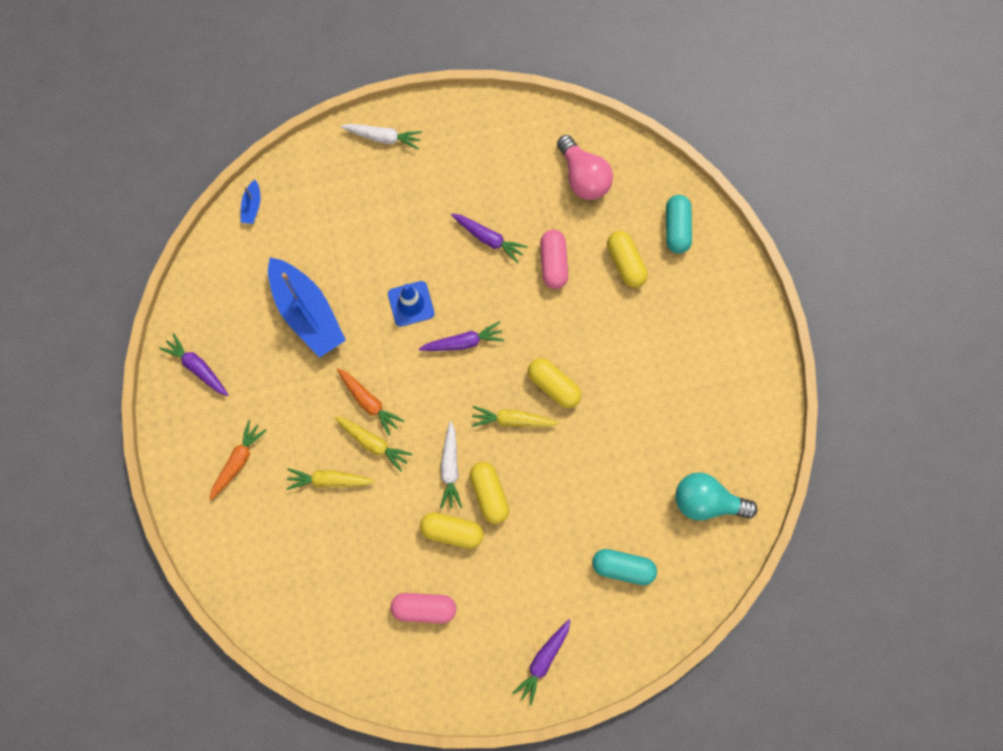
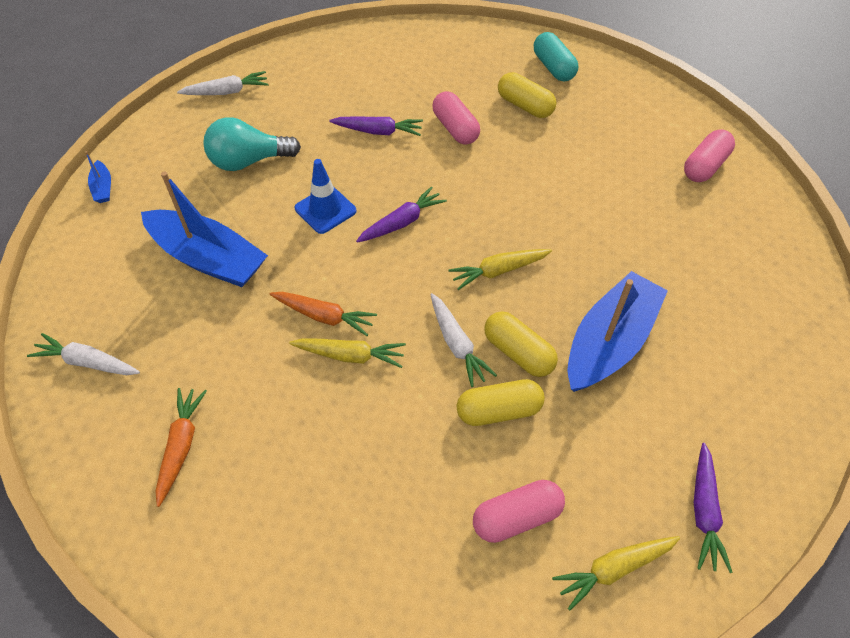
camera: 25 degrees left, 20 degrees down
purple carrot [159,333,228,396] -> white carrot [27,333,140,375]
yellow carrot [286,468,375,490] -> yellow carrot moved to [552,536,680,610]
yellow capsule [528,358,581,408] -> none
pink light bulb [557,135,613,200] -> none
turquoise capsule [592,549,657,585] -> none
turquoise light bulb [675,473,757,520] -> turquoise light bulb moved to [203,117,301,171]
none -> blue boat [567,271,668,392]
none -> pink capsule [684,129,735,182]

